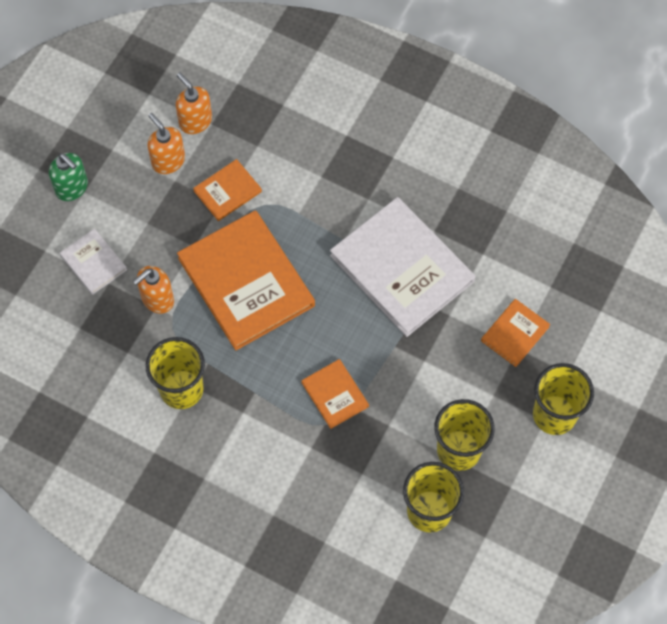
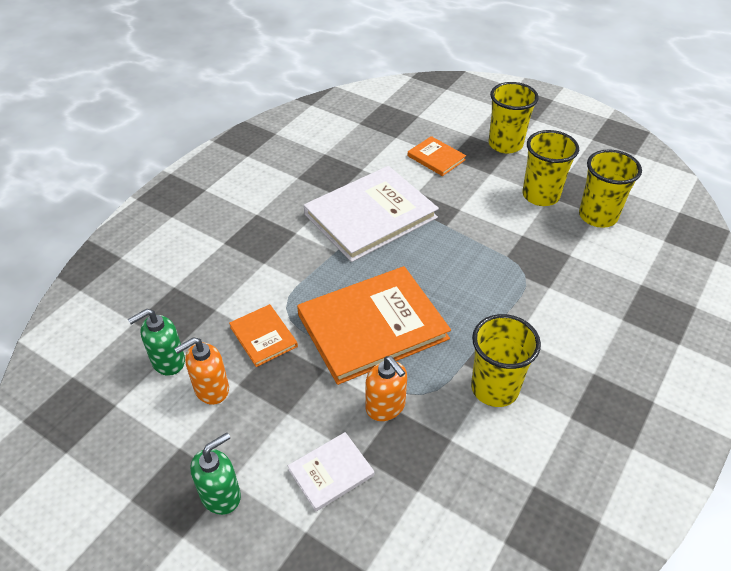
camera: 85 degrees left, 20 degrees down
orange soap dispenser [176,72,212,134] -> green soap dispenser [128,309,185,376]
orange book [301,359,369,429] -> none

